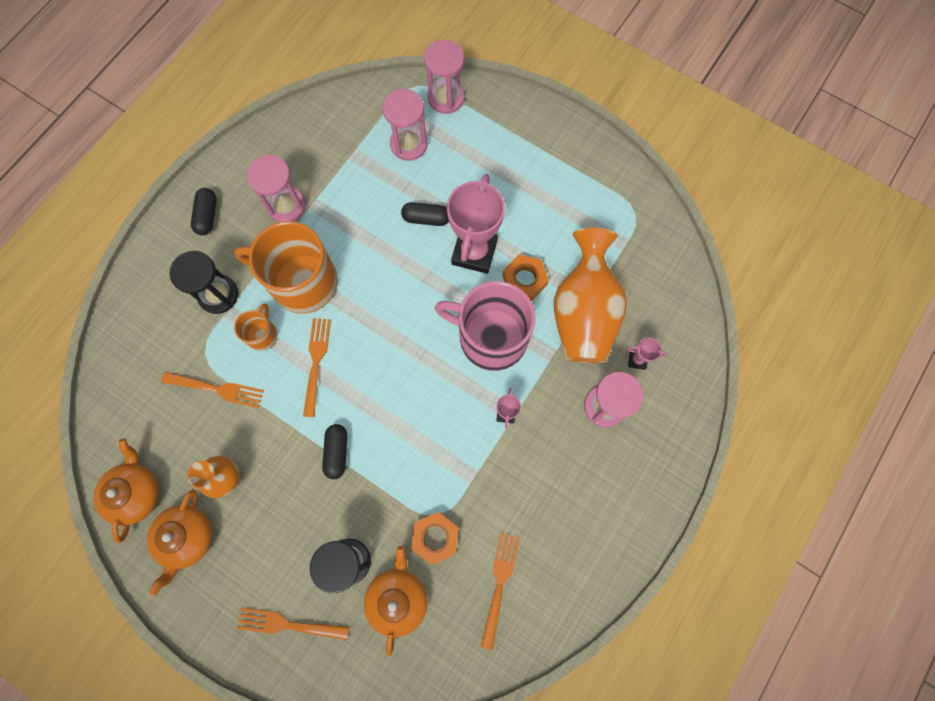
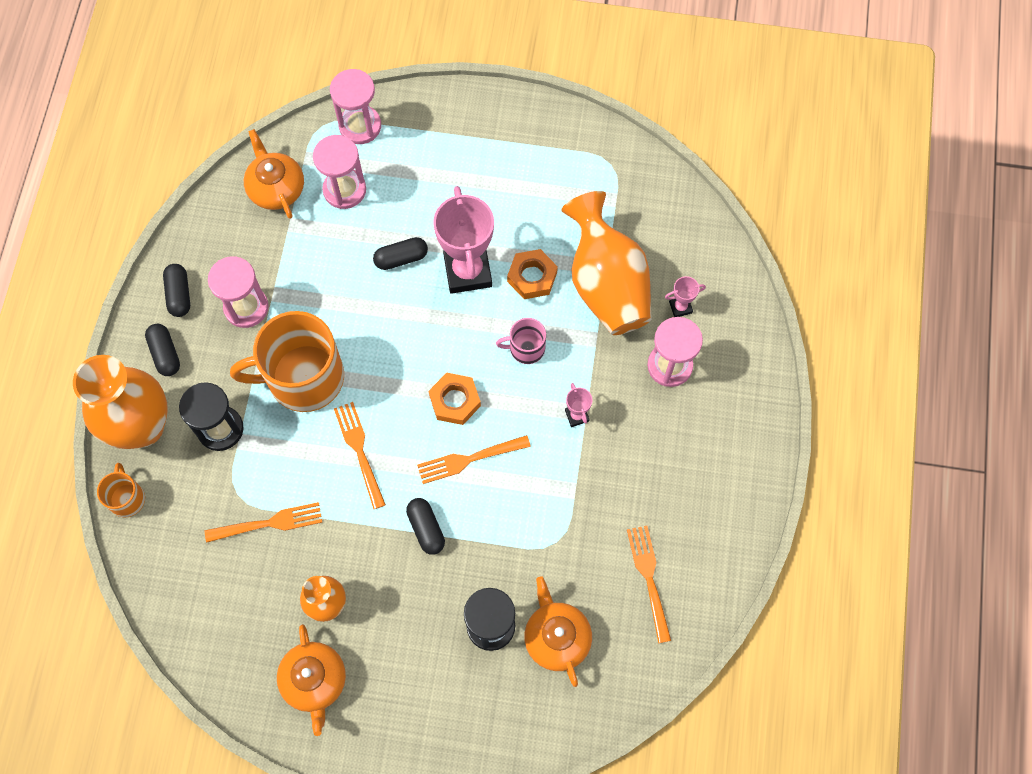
camera: 25 degrees left, 5 degrees down
orange teapot [94,439,159,543] -> orange teapot moved to [244,129,304,219]
orange mug [234,303,277,351] -> orange mug moved to [97,463,145,517]
orange fork [237,607,349,640] -> orange fork moved to [417,435,531,484]
orange nut [411,512,459,565] -> orange nut moved to [429,372,481,425]
pink mug [435,281,535,371] -> pink mug [496,318,546,364], size x0.47
none -> orange vase [73,355,167,449]
none -> black capsule [163,264,190,317]

